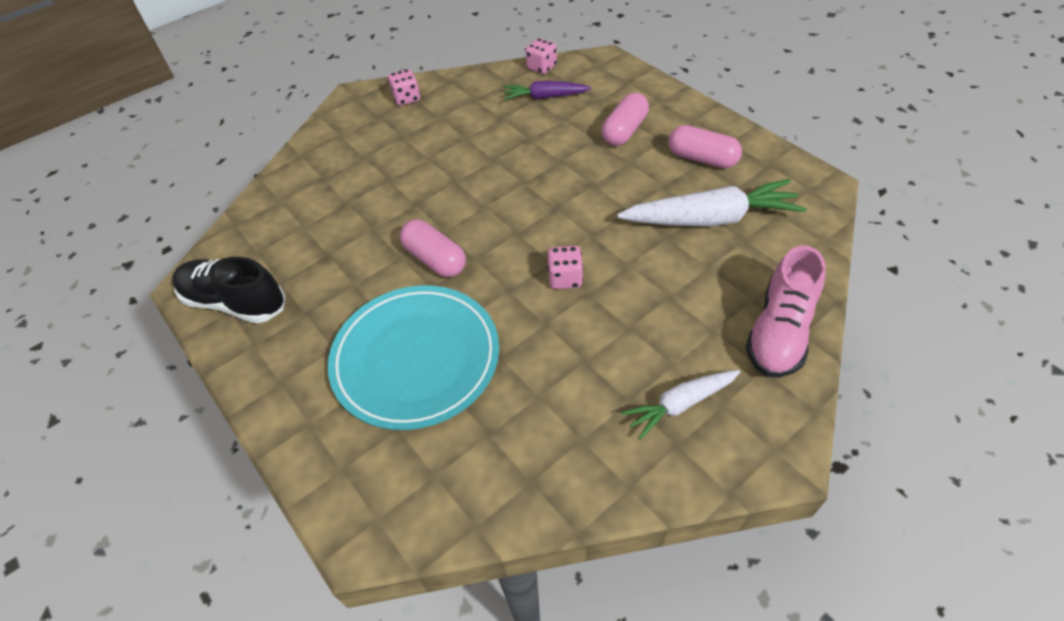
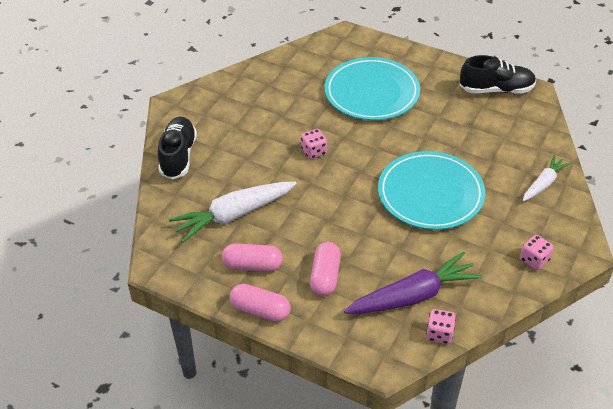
camera: 155 degrees right, 5 degrees down
pink capsule [400,220,466,277] -> pink capsule moved to [230,284,291,322]
purple carrot [504,80,591,100] -> purple carrot [344,251,483,314], size x1.72
white carrot [621,370,740,440] -> white carrot moved to [523,155,571,201]
pink shoe [745,245,826,378] -> black shoe [158,117,197,180]
none -> turquoise plate [378,151,485,230]

